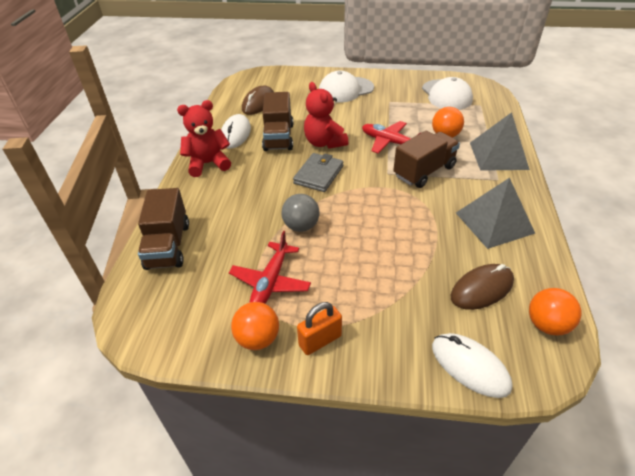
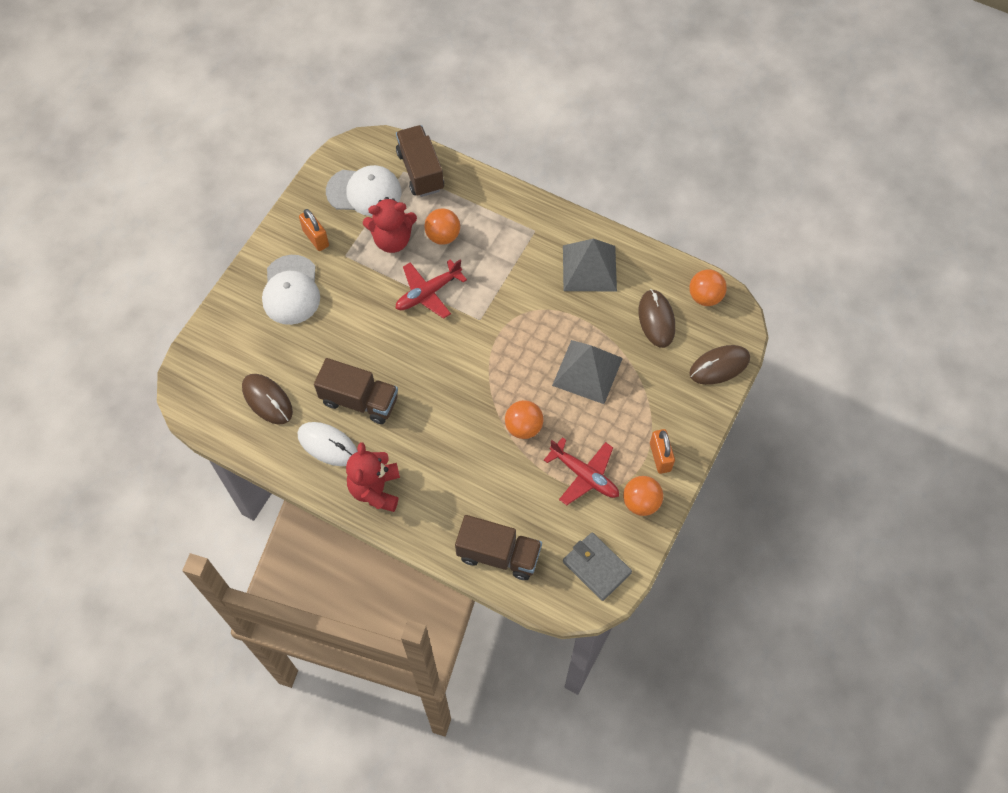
camera: 70 degrees left, 20 degrees up
grey ball [281,194,320,232] -> orange ball [505,400,543,439]
grey wallet [293,153,343,192] -> grey wallet moved to [563,532,632,601]
red teddy bear [304,82,348,149] -> red teddy bear moved to [363,197,417,253]
brown truck [393,131,460,188] -> brown truck moved to [396,125,444,197]
white mouse [432,333,512,398] -> brown mouse [689,345,750,385]
grey pyramid [470,112,530,171] -> grey pyramid moved to [552,340,623,404]
none -> orange padlock [299,209,329,251]

